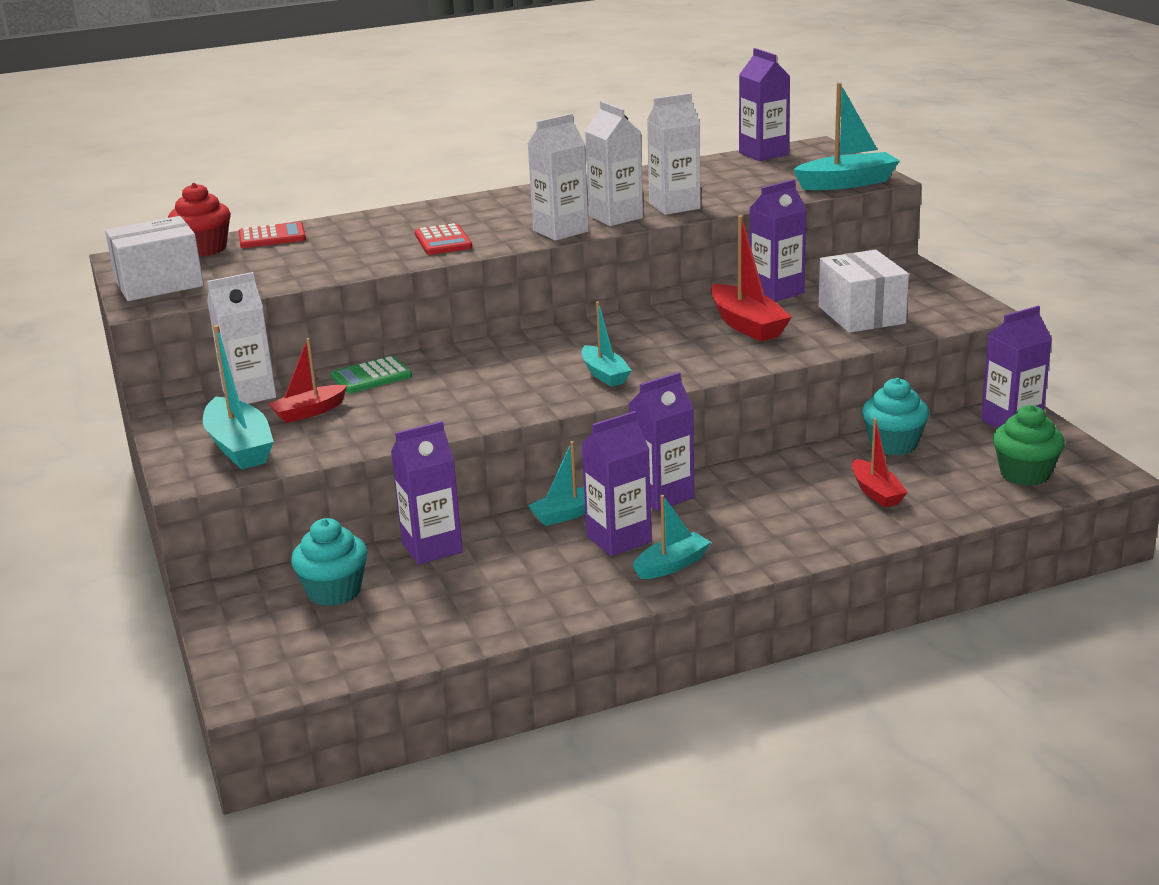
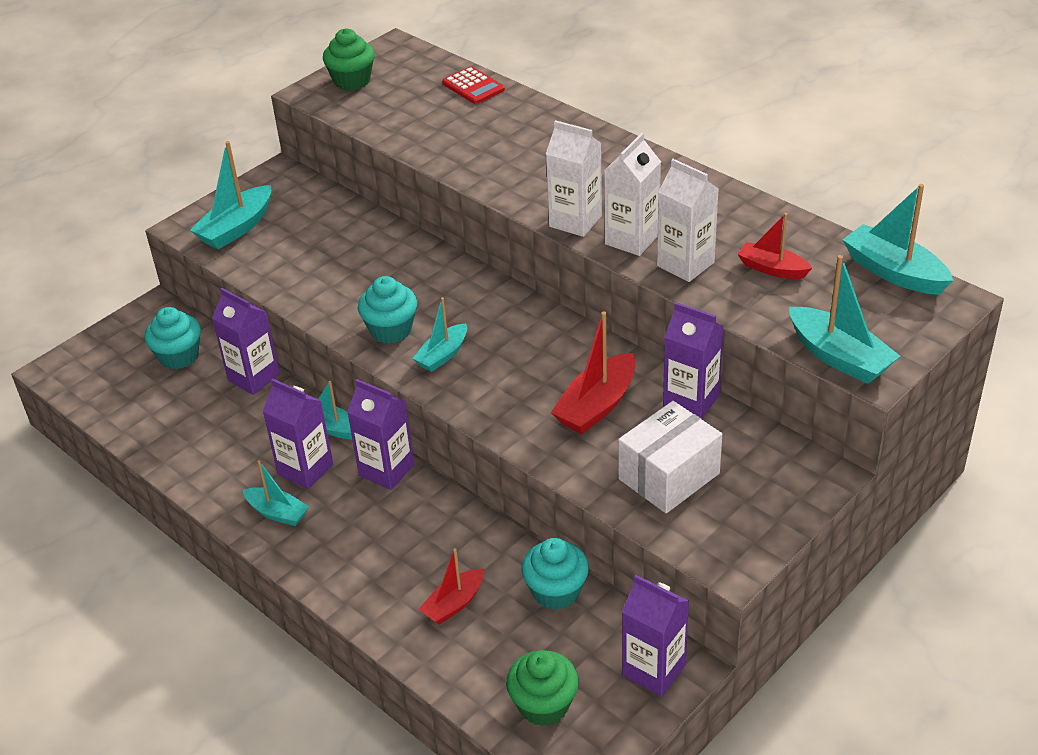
camera: 65 degrees right, 15 degrees up
white box [105,216,204,301] -> green cupcake [323,29,375,90]
red cupcake [168,183,231,257] -> none
white carton [207,272,276,404] -> none
red boat [269,338,347,423] -> red boat moved to [738,213,812,279]
green calculator [331,356,412,393] -> none
red calculator [415,223,472,255] -> none
purple carton [739,48,790,161] -> turquoise boat [843,184,954,295]
none -> turquoise cupcake [358,276,417,344]

